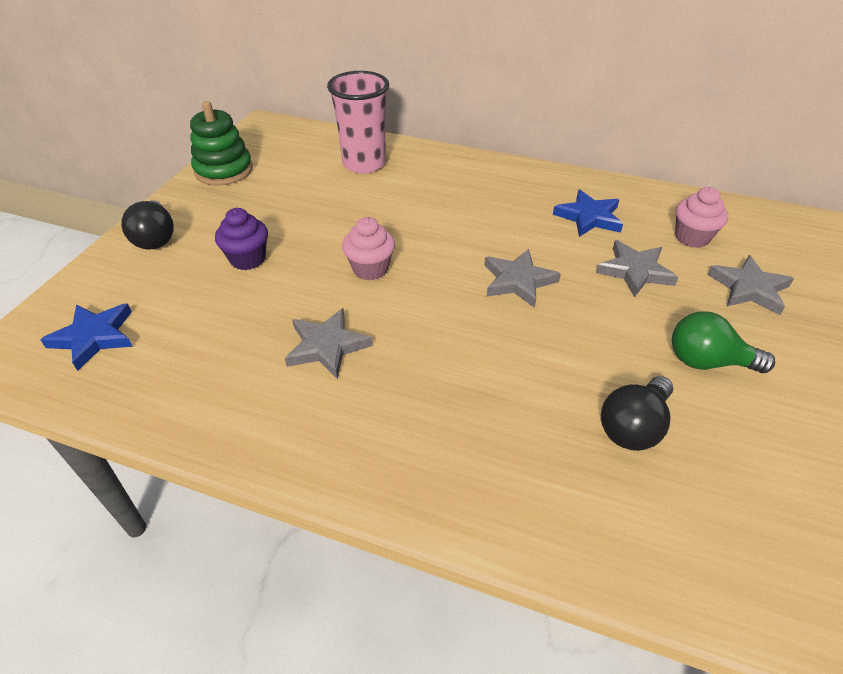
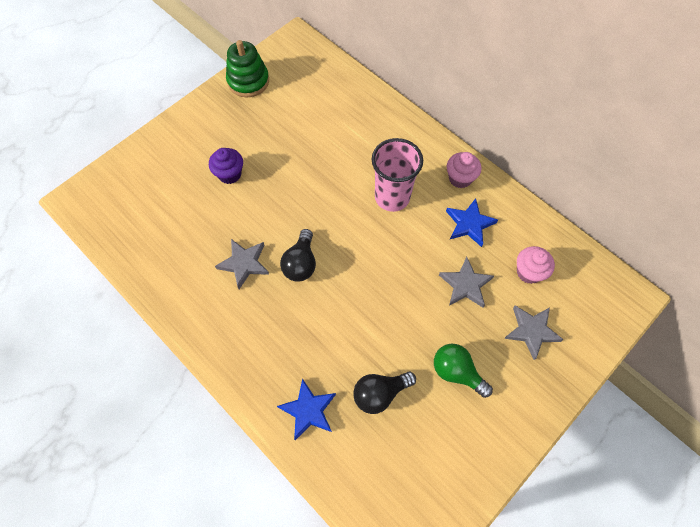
camera: 25 degrees right, 20 degrees up
blue star [40,304,133,371] -> blue star moved to [277,378,336,440]
black light bulb [121,200,174,250] -> black light bulb moved to [280,229,316,282]
pink cup [327,71,389,174] -> pink cup moved to [372,138,423,212]
pink cupcake [342,217,395,280] -> pink cupcake moved to [447,152,481,188]
grey star [484,249,561,308] -> none

